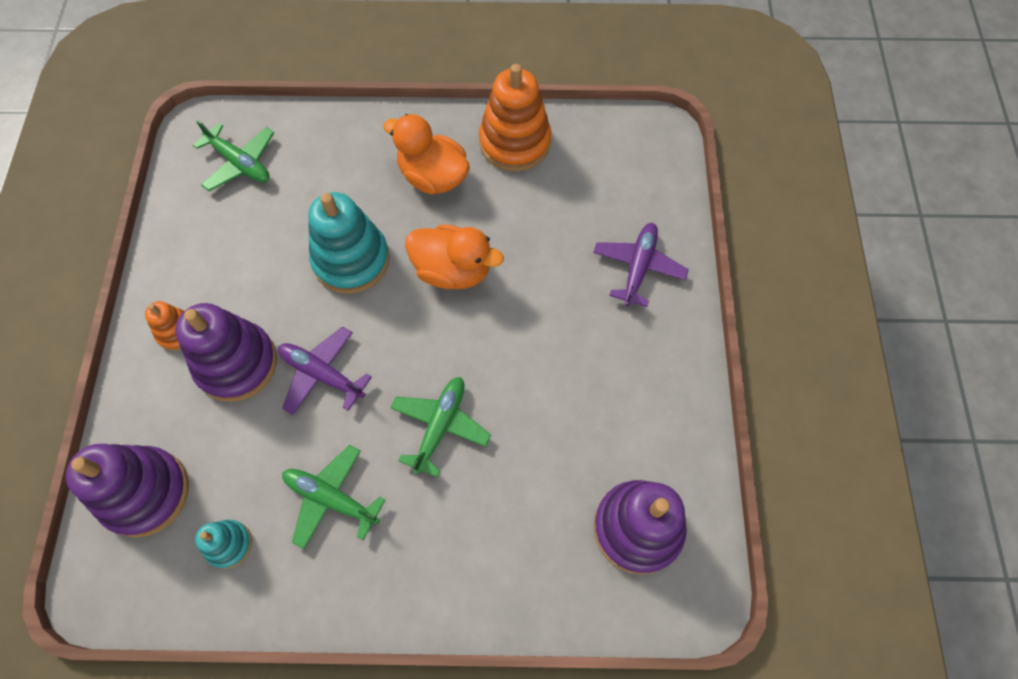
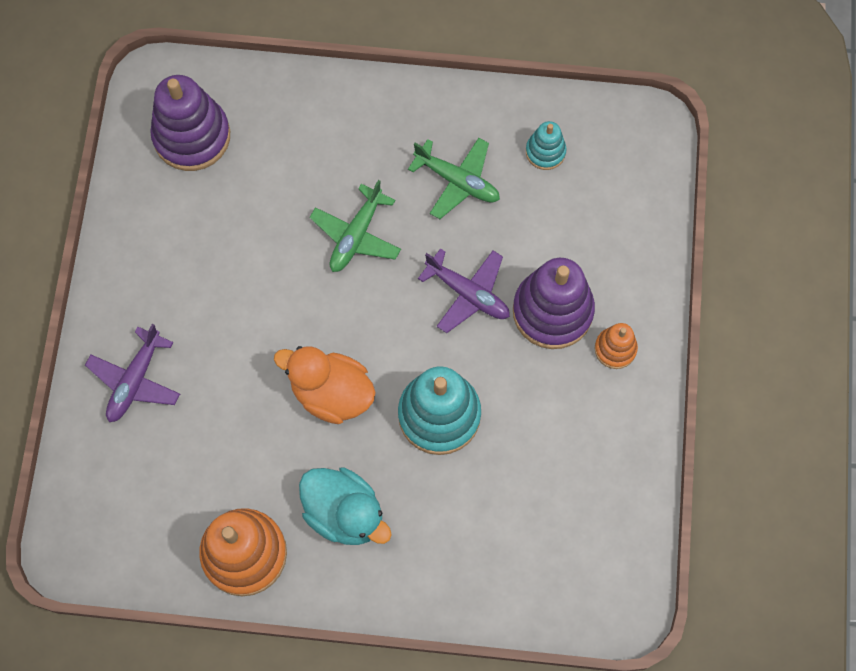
camera: 175 degrees left, 5 degrees up
purple stacking toy [66,444,189,538] -> none
green plane [193,119,274,191] -> none
orange duck [383,114,470,195] -> turquoise duck [299,467,392,545]

